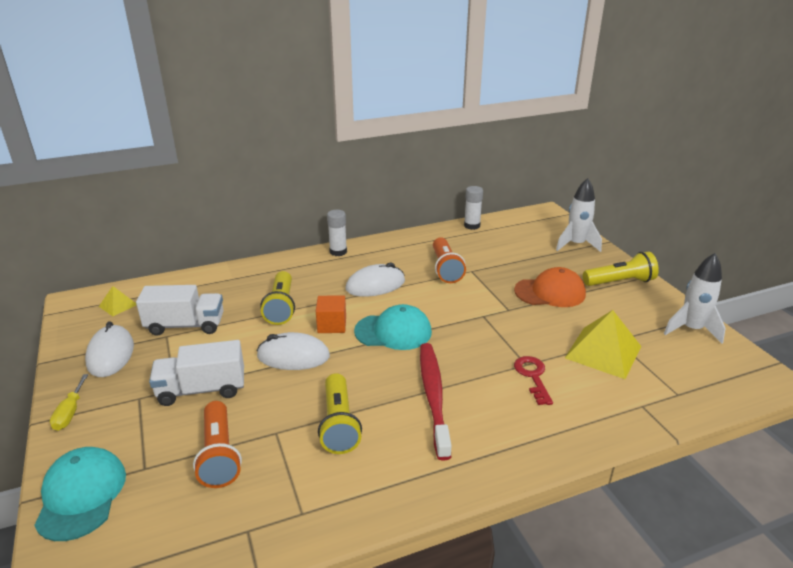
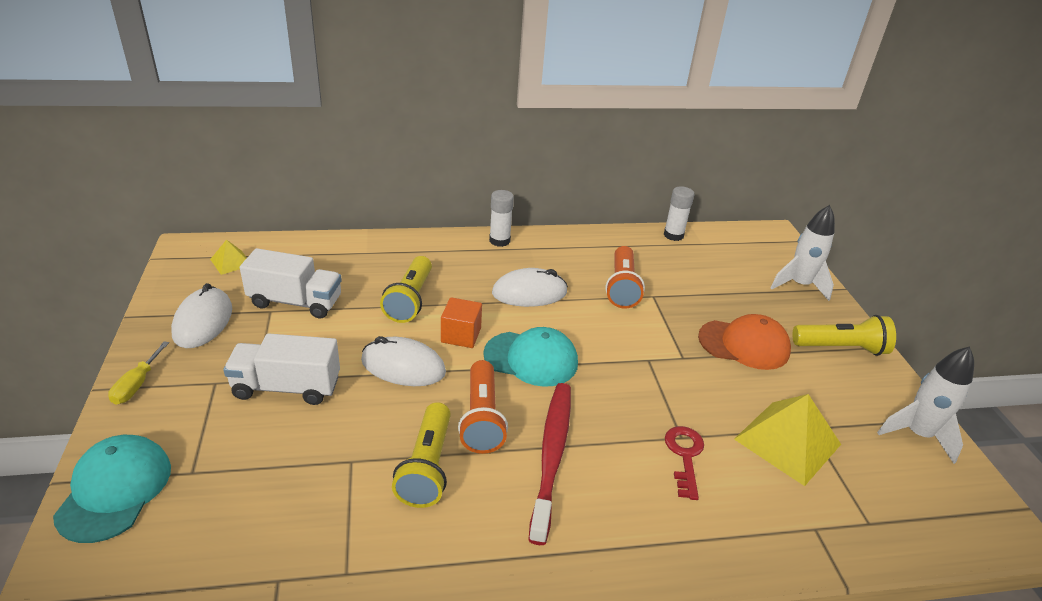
camera: 10 degrees right, 5 degrees up
orange flashlight [193,401,242,488] -> orange flashlight moved to [458,360,508,454]

